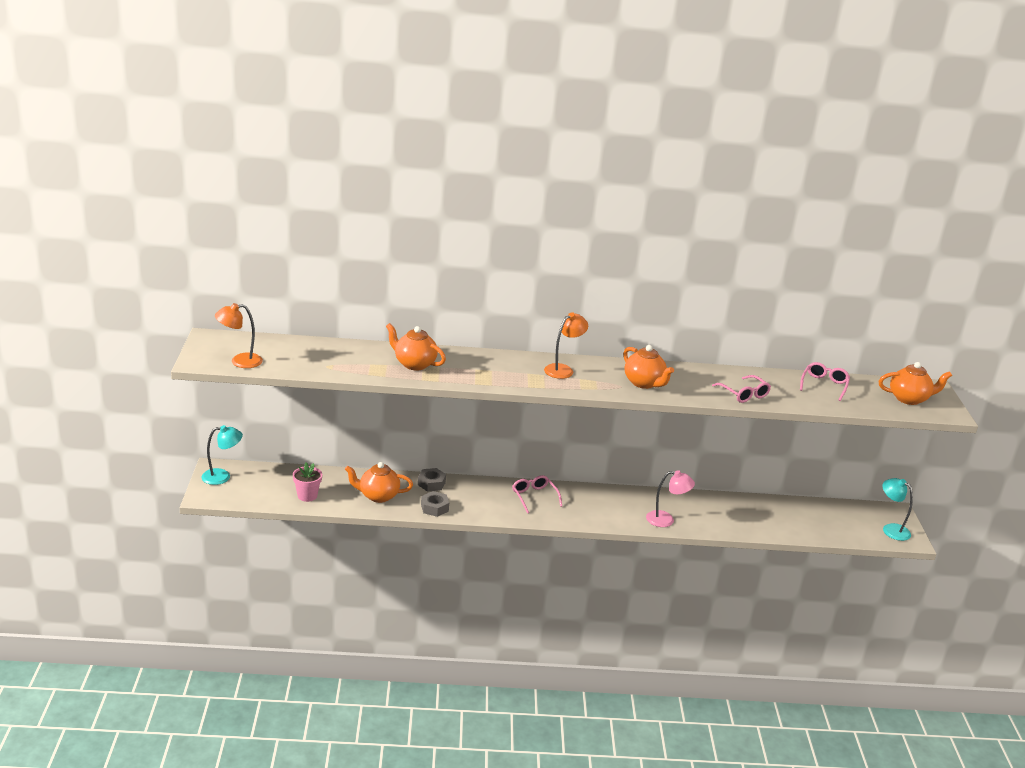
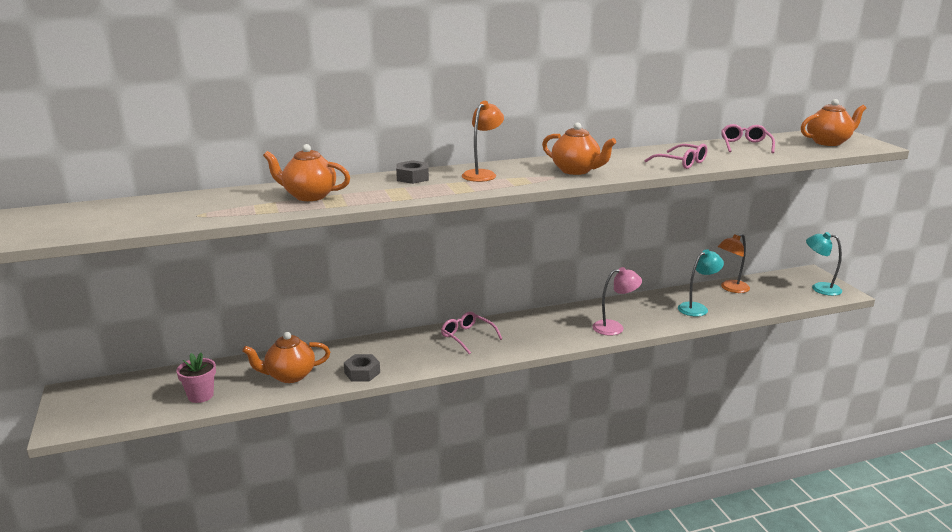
camera: 15 degrees left, 5 degrees down
turquoise lamp [201,425,243,485] -> turquoise lamp moved to [678,249,724,316]
orange lamp [215,303,263,368] -> orange lamp moved to [718,234,750,293]
grey nut [418,468,446,492] -> grey nut moved to [396,160,429,184]

